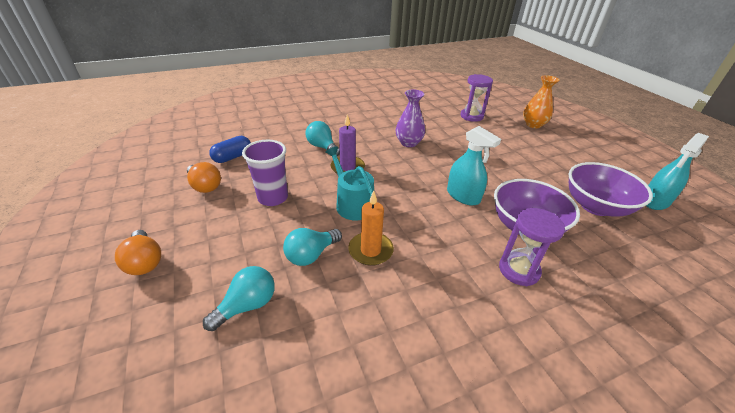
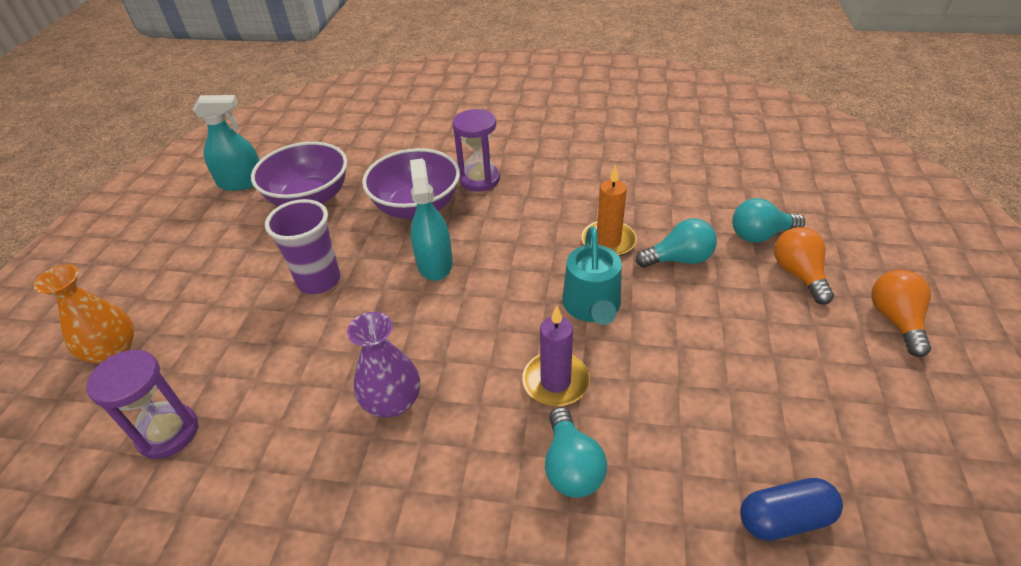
camera: 145 degrees left, 5 degrees up
orange light bulb [187,162,221,193] -> orange light bulb moved to [774,227,834,305]
purple cup [242,140,288,206] -> purple cup moved to [265,199,340,294]

